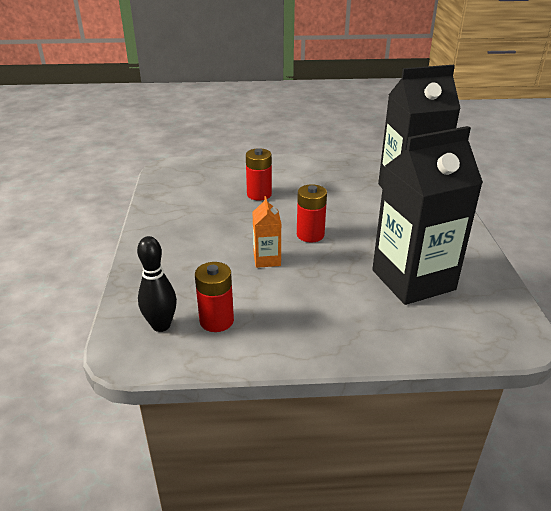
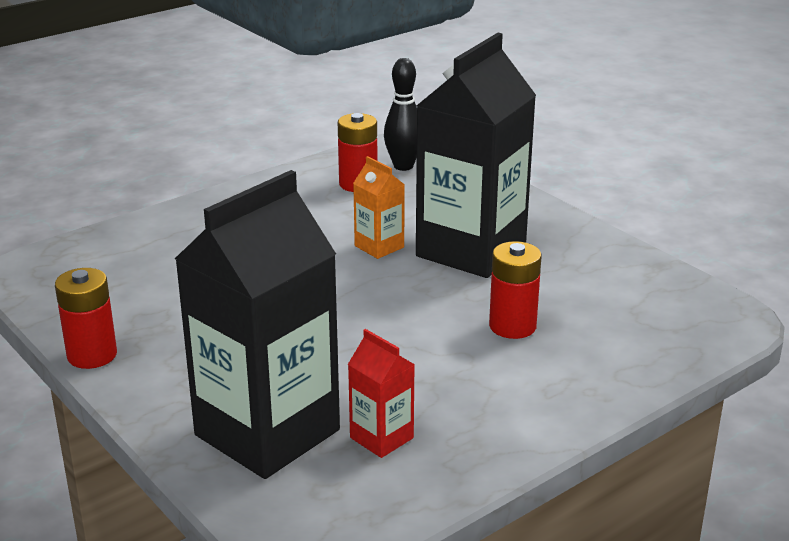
camera: 145 degrees right, 5 degrees down
red battery [297,184,327,243] -> red battery moved to [55,268,117,369]
black carton [372,126,483,305] -> black carton moved to [416,33,536,278]
none -> red carton [348,329,415,458]

